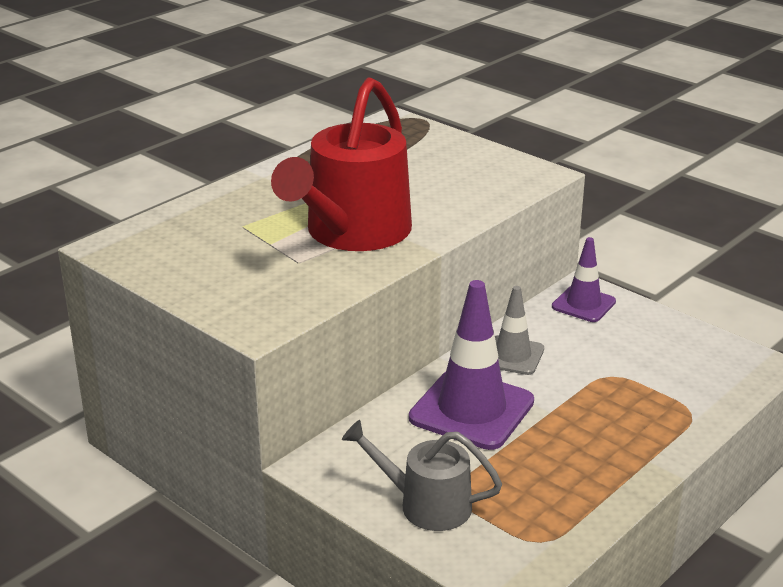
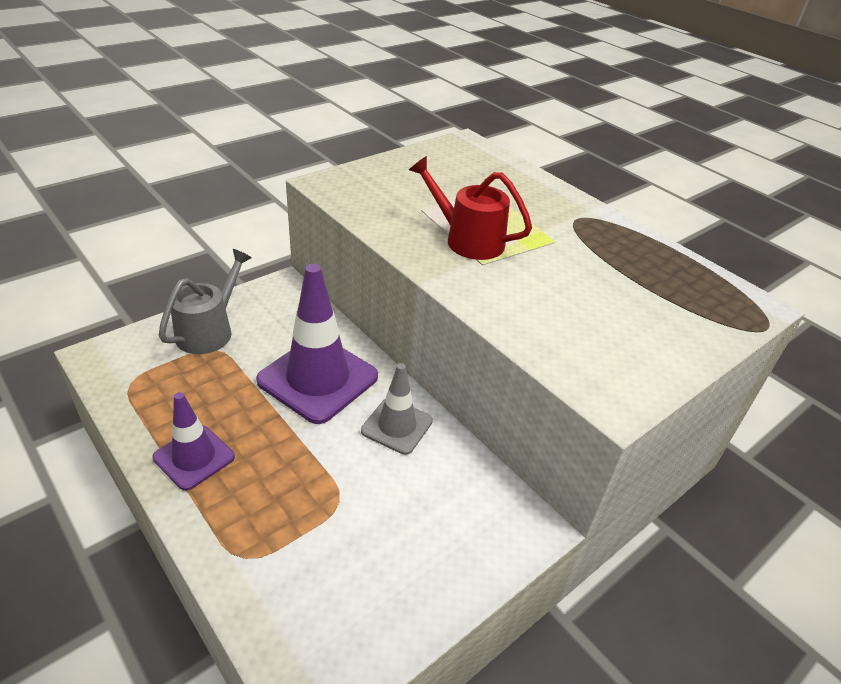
camera: 95 degrees right, 10 degrees up
red watering can [271,77,412,251] -> red watering can [409,156,532,260], size x0.57
purple traffic cone [552,237,616,322] -> purple traffic cone moved to [152,392,235,491]

